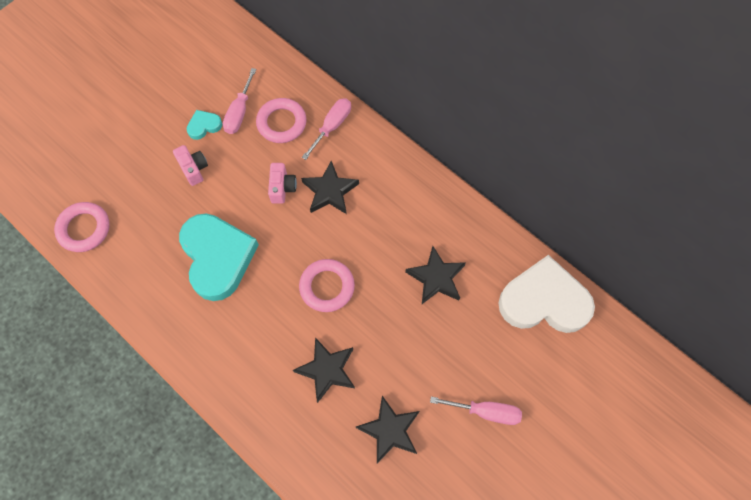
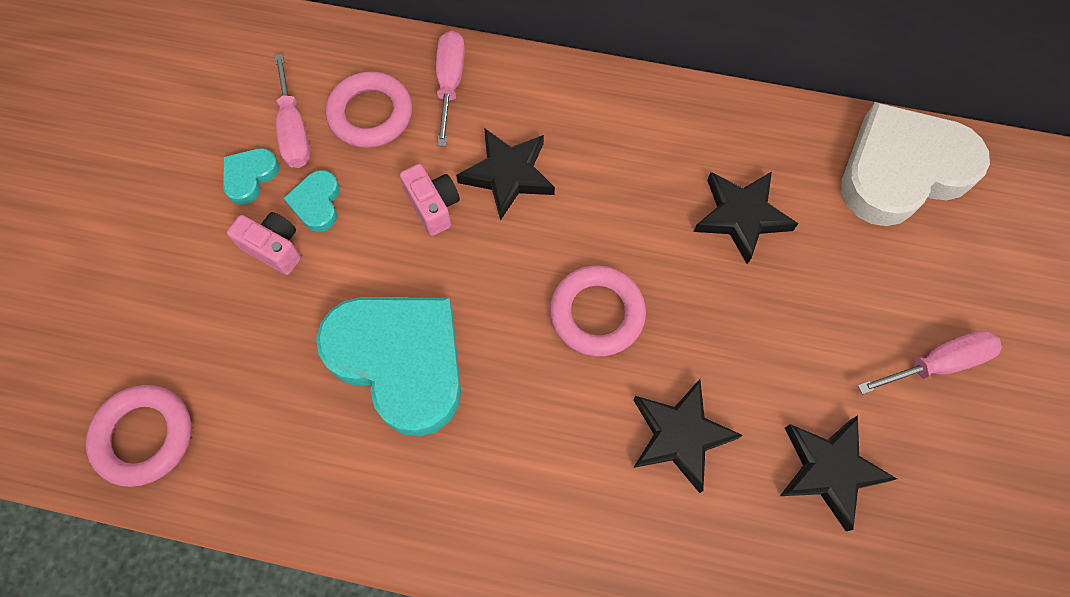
camera: 30 degrees left, 0 degrees up
none -> turquoise heart [284,170,340,232]

